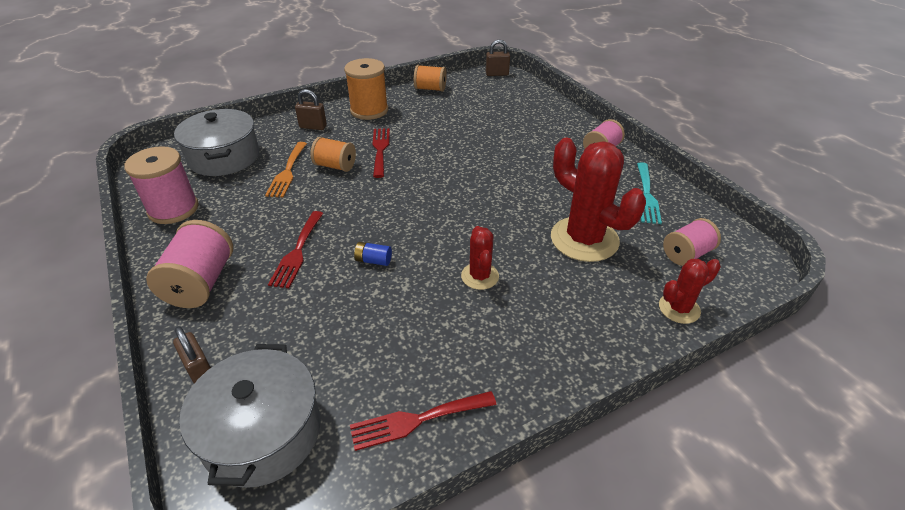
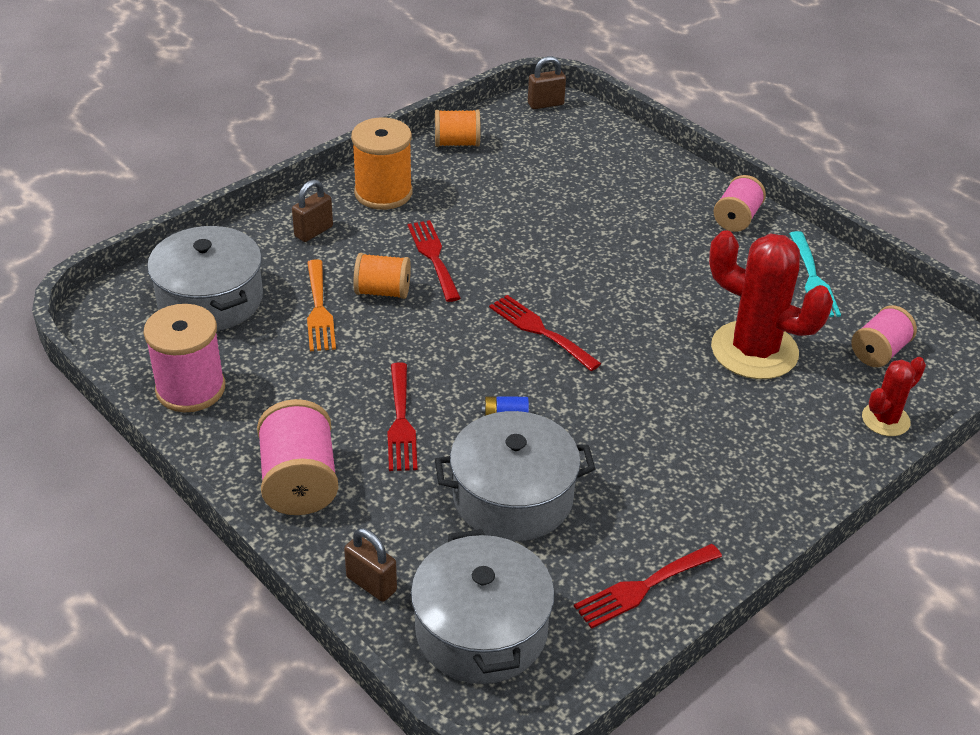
camera: 15 degrees left, 0 degrees up
brown padlock [295,89,327,130] -> brown padlock turned 45 degrees counterclockwise [292,180,333,242]
red cactus [461,226,499,290] -> none
none -> grey pot [435,411,595,541]
none -> red fork [489,295,602,371]

